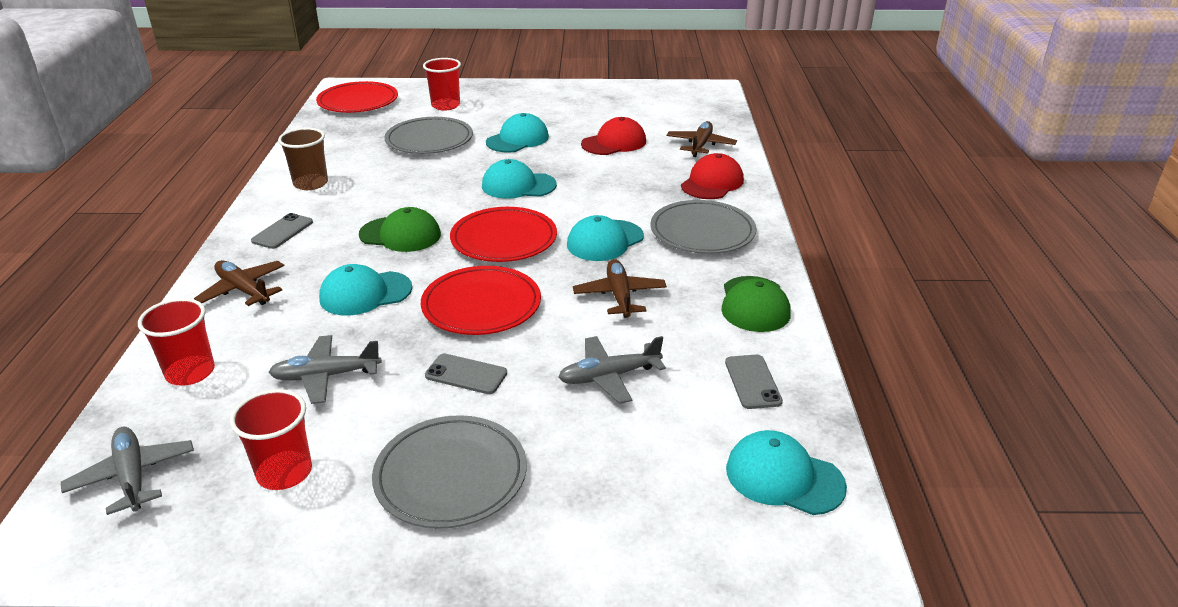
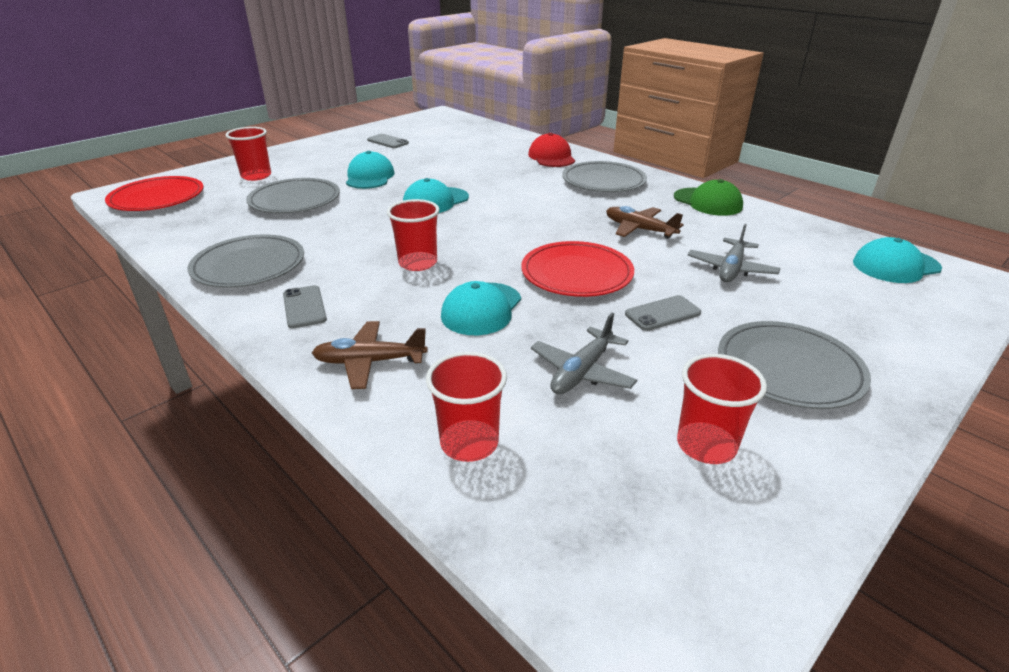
camera: 45 degrees left, 0 degrees up
grey plane [61,427,194,515] -> none
brown cup [278,128,328,190] -> grey plate [188,234,304,288]
green cap [359,207,441,252] -> red cup [387,199,439,271]
red plate [450,207,557,262] -> none
turquoise cap [567,215,644,261] -> none
red cap [581,117,646,155] -> none
brown plane [667,121,737,157] -> none
grey phone [725,355,783,409] -> grey phone moved to [367,134,409,148]

